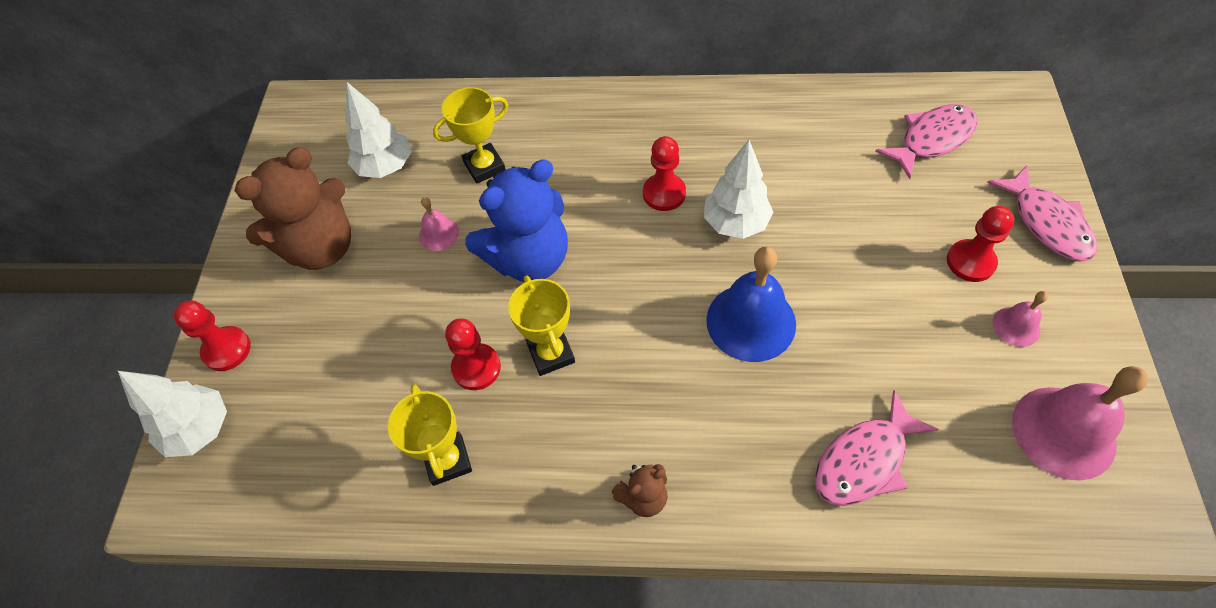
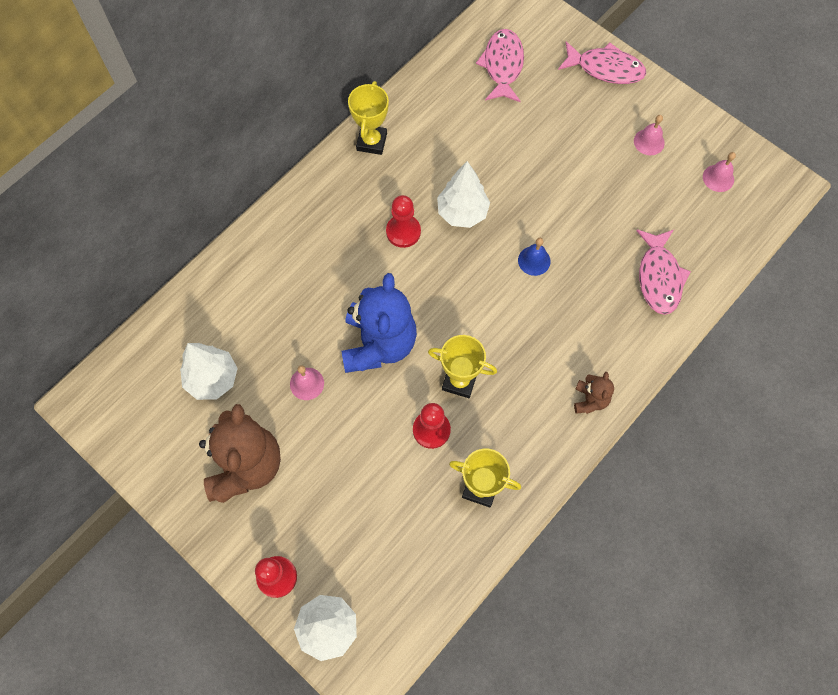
camera: 55 degrees left, 10 degrees up
yellow trophy [433,87,508,184] -> yellow trophy moved to [348,81,389,155]
blue bell [706,247,796,362] -> blue bell [518,238,550,276], size x0.50
red pawn [947,206,1015,282] -> none
pink bell [1012,366,1148,480] -> pink bell [703,152,736,192], size x0.50

